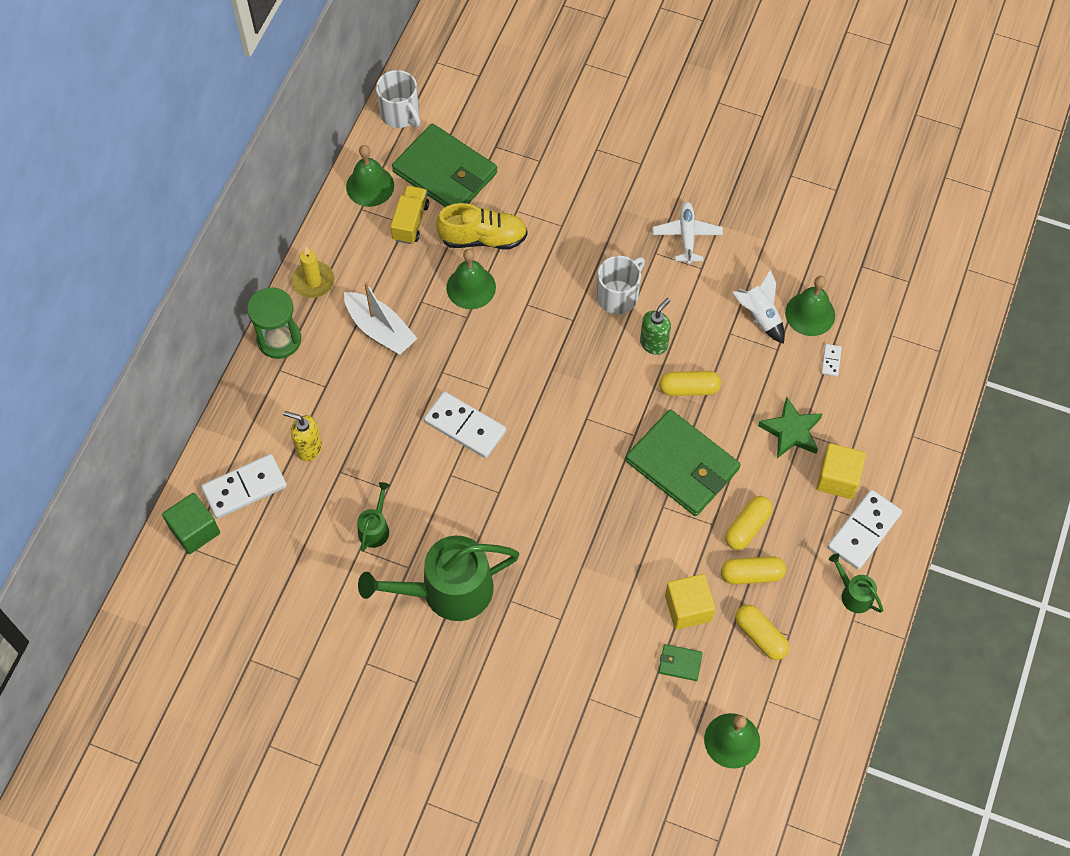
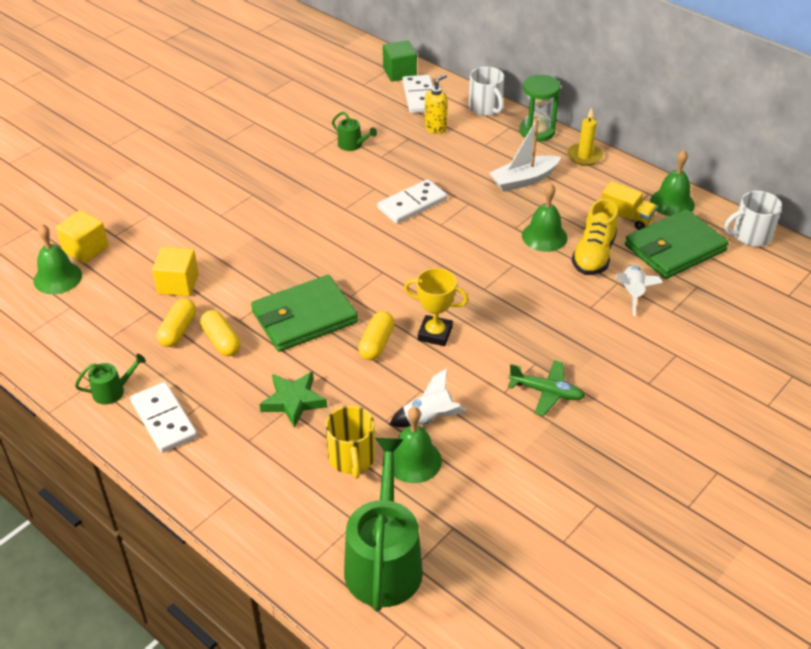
camera: 110 degrees right, 20 degrees down
green watering can [358,536,519,621] -> green watering can moved to [344,438,423,611]
white mug [597,256,645,314] -> white mug moved to [469,67,504,116]
green soap dispenser [640,298,671,355] -> yellow trophy [404,268,469,346]
white plane [653,201,723,265] -> green plane [508,360,585,416]
green wallet [659,644,702,681] -> none
yellow capsule [735,605,789,660] -> none
yellow cube [816,443,866,499] -> yellow cube moved to [56,210,109,264]
white domino [821,344,842,376] -> yellow mug [326,406,375,479]
none -> white rocket [616,265,663,316]

